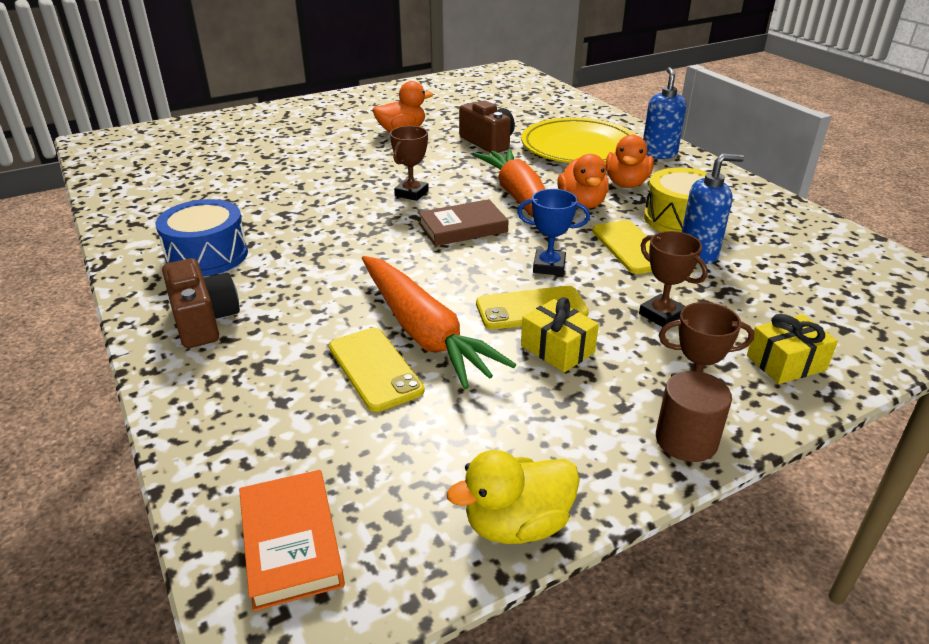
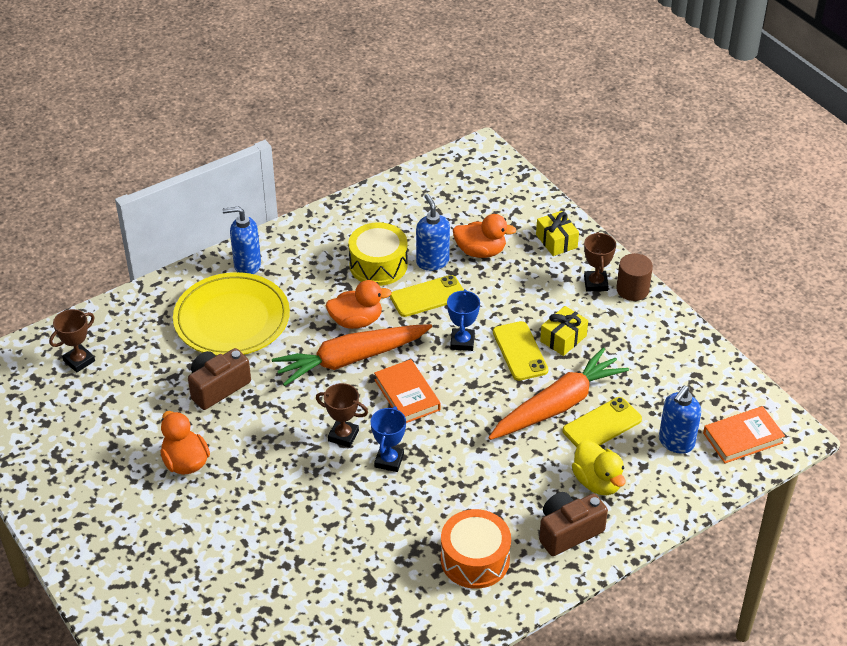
camera: 95 degrees left, 10 degrees up
blue drum [156,199,248,276] -> orange drum [441,509,511,589]
brown book [418,199,509,246] -> orange book [374,359,441,423]
yellow duck [447,450,580,544] -> yellow duck moved to [572,440,626,495]
orange duck [606,135,654,188] -> orange duck moved to [453,214,517,258]
brown trophy [639,231,708,327] -> brown trophy moved to [49,309,95,373]
none -> blue trophy [371,406,406,472]
none -> blue soap dispenser [659,385,701,454]

